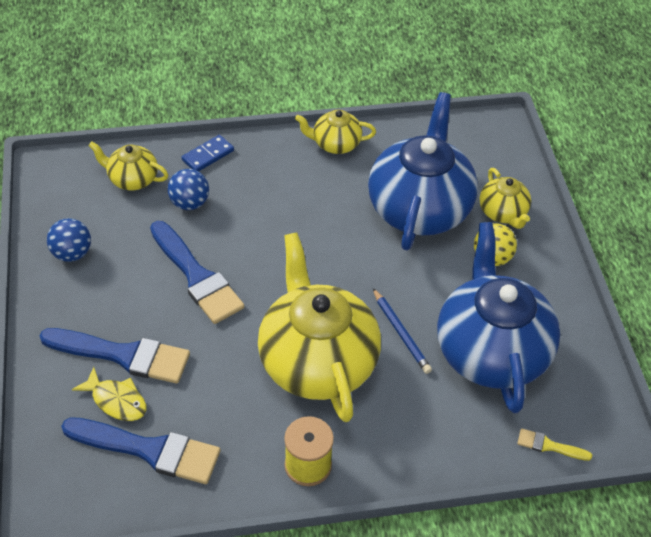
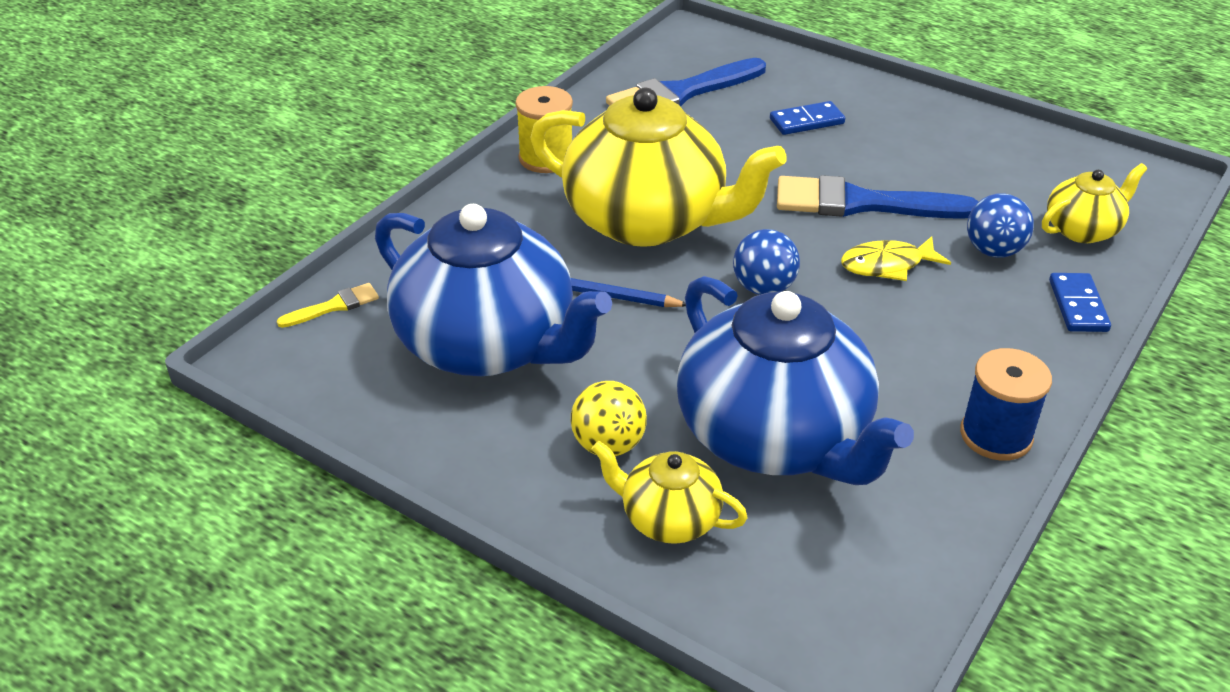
camera: 135 degrees right, 10 degrees down
blue brush [40,328,190,383] -> blue domino [770,101,845,135]
blue ball [47,218,91,262] -> blue ball moved to [733,229,800,295]
yellow fish [72,367,147,421] -> yellow fish moved to [841,236,951,281]
yellow teapot [295,110,376,154] -> blue spool [960,348,1052,461]

